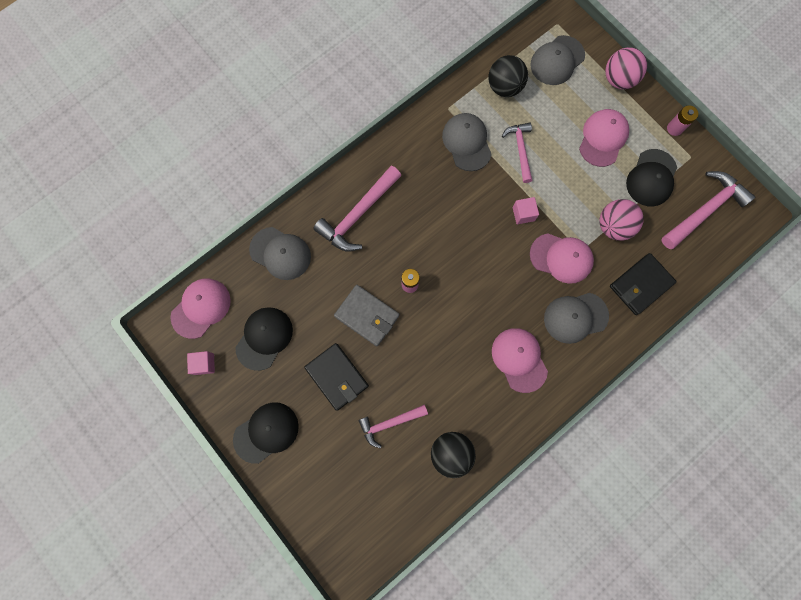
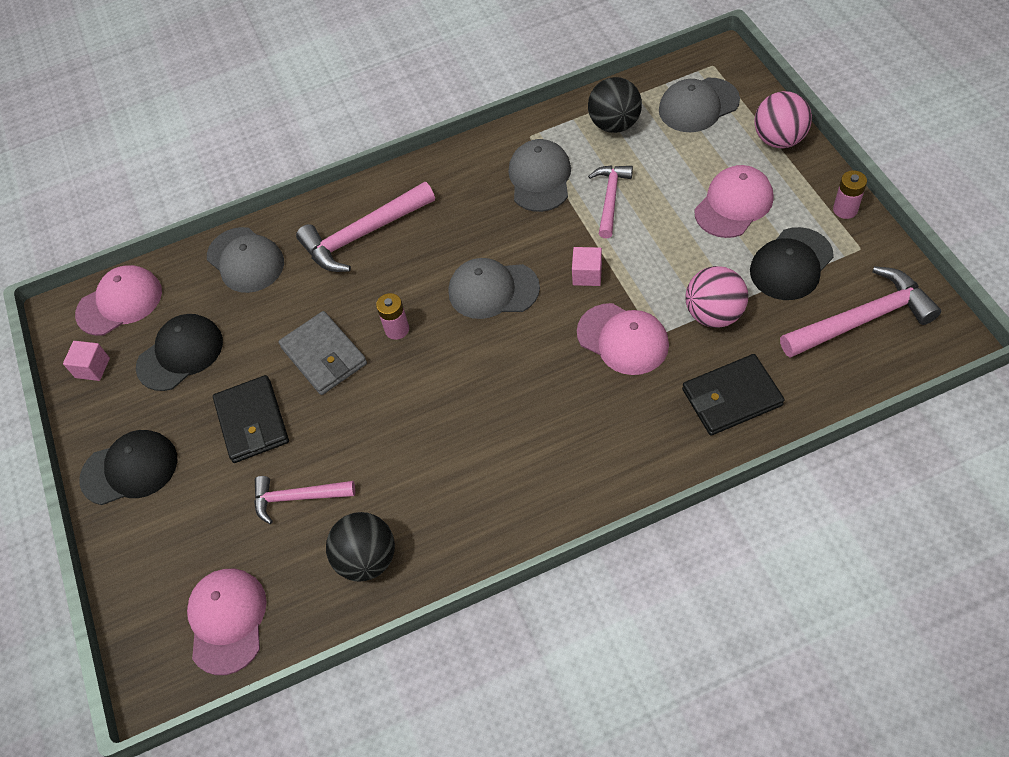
camera: 25 degrees right, 20 degrees down
pink cap [492,328,548,393] -> pink cap moved to [187,569,267,675]
grey cap [544,293,609,344] -> grey cap moved to [449,258,540,319]

